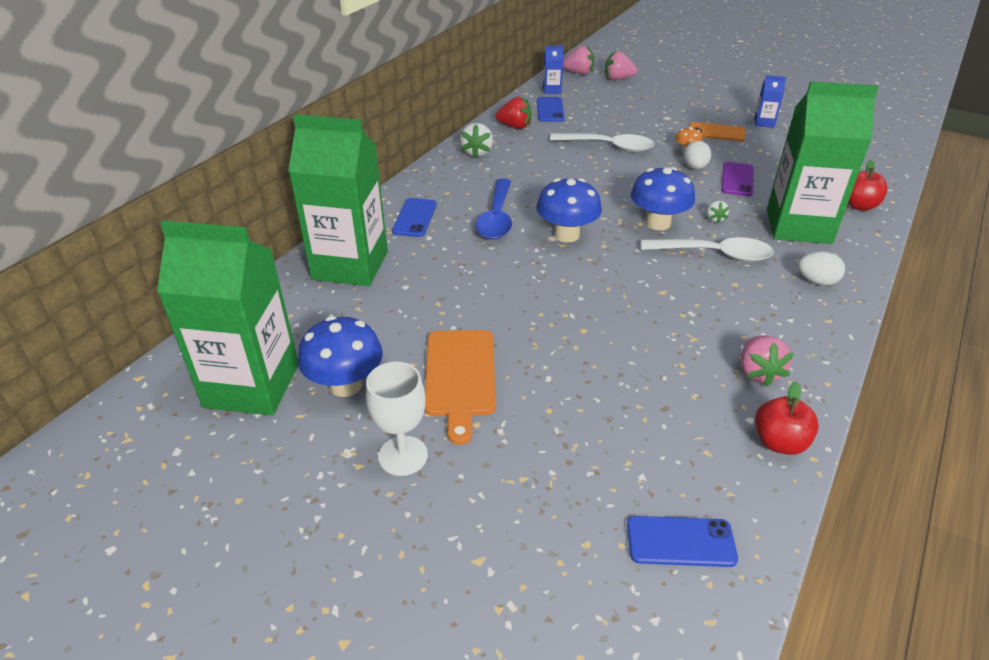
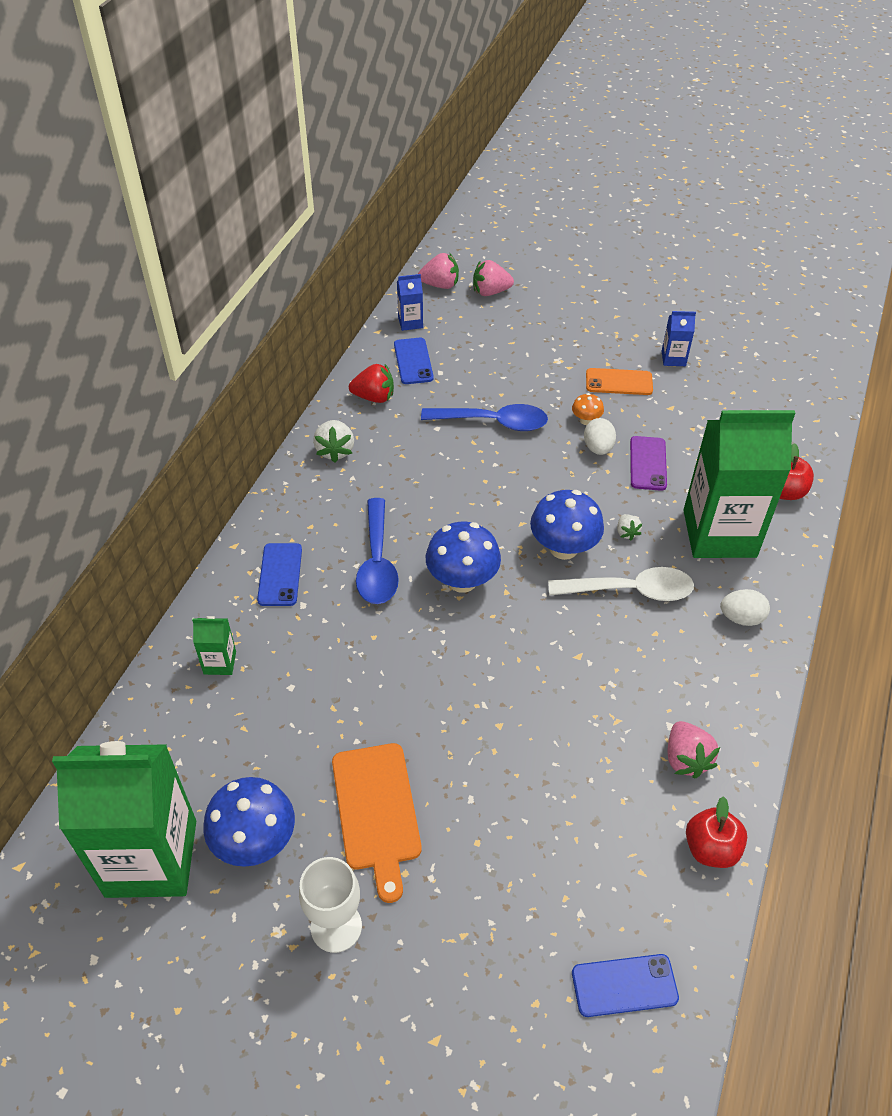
camera: 10 degrees left, 10 degrees up
green carton [288,114,388,286] -> green carton [192,616,236,675], size x0.41
white spoon [550,133,654,152] -> blue spoon [421,404,548,431]

